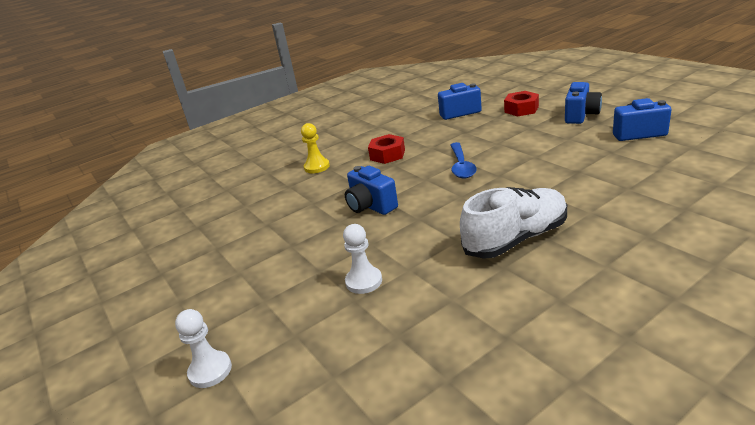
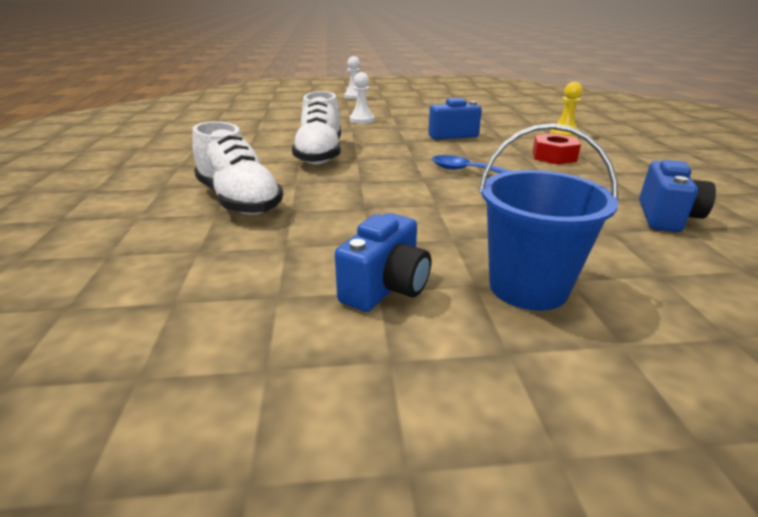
camera: 115 degrees right, 0 degrees up
red nut [504,91,539,116] -> none
blue camera [565,82,602,124] -> blue bucket [478,123,618,311]
none -> white shoe [192,121,283,215]

